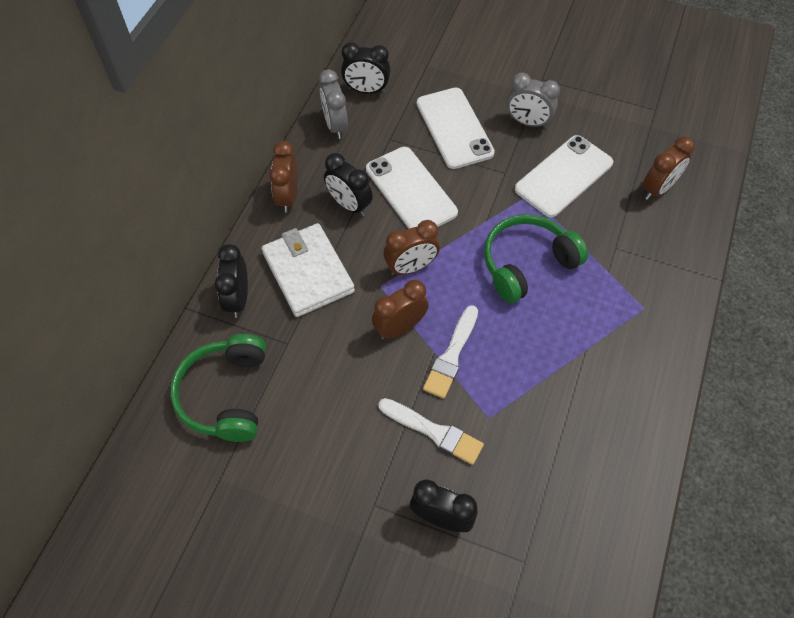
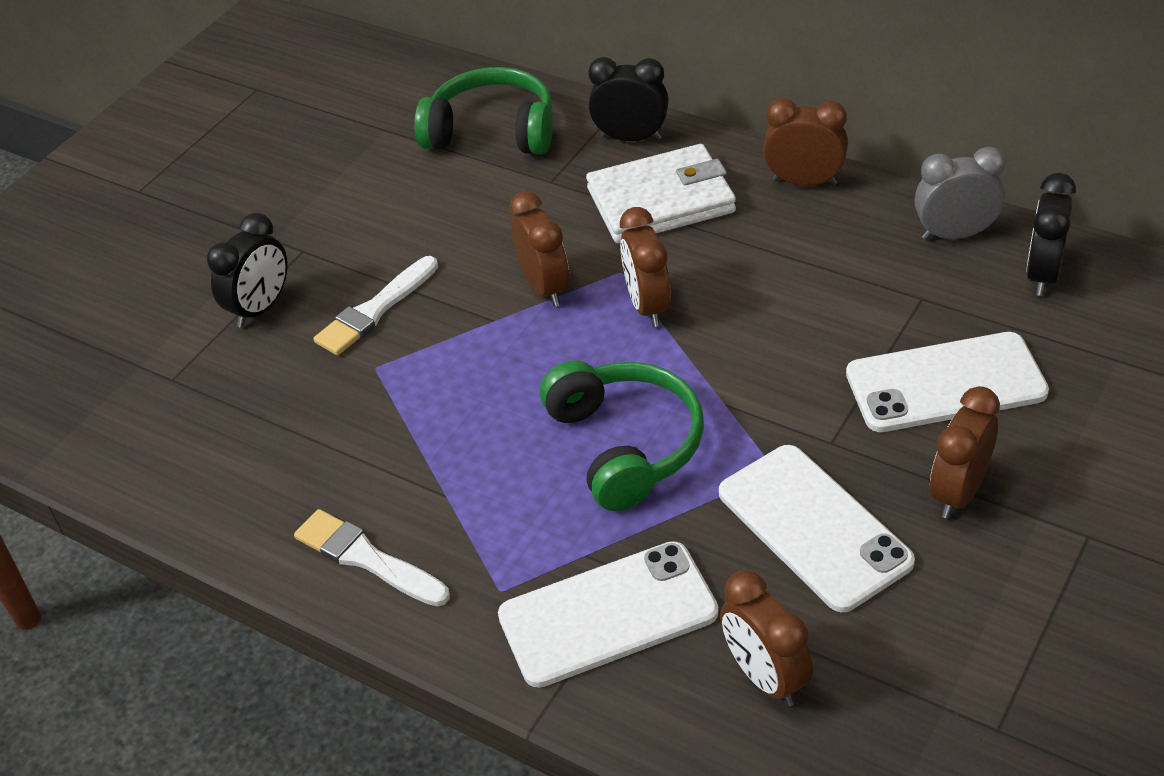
camera: 105 degrees right, 15 degrees down
black clock [324,153,373,216] -> none
white phone [366,147,458,229] -> white phone moved to [498,541,719,688]
white brush [423,305,478,399] -> white brush moved to [294,509,450,607]
grey clock [506,72,560,128] -> brown clock [930,386,1000,519]

